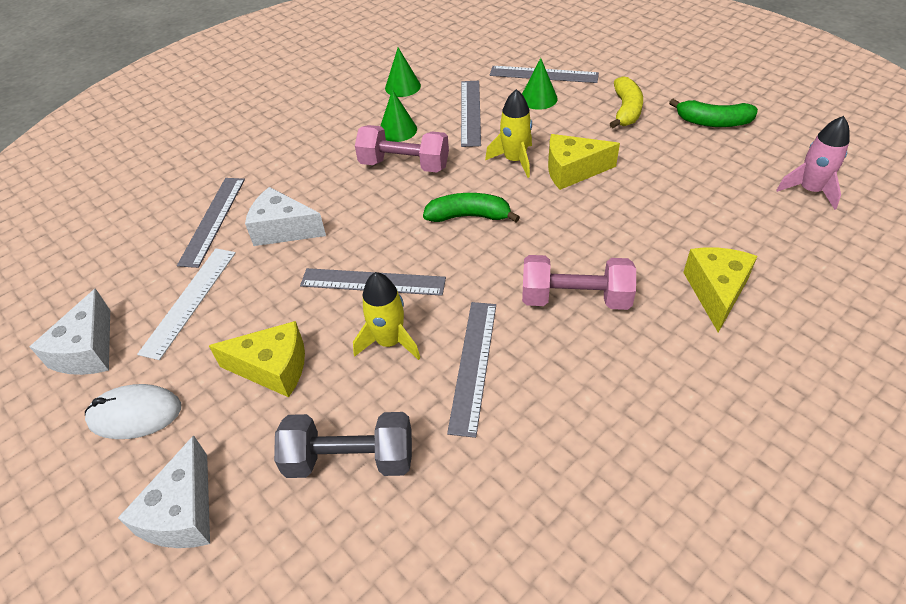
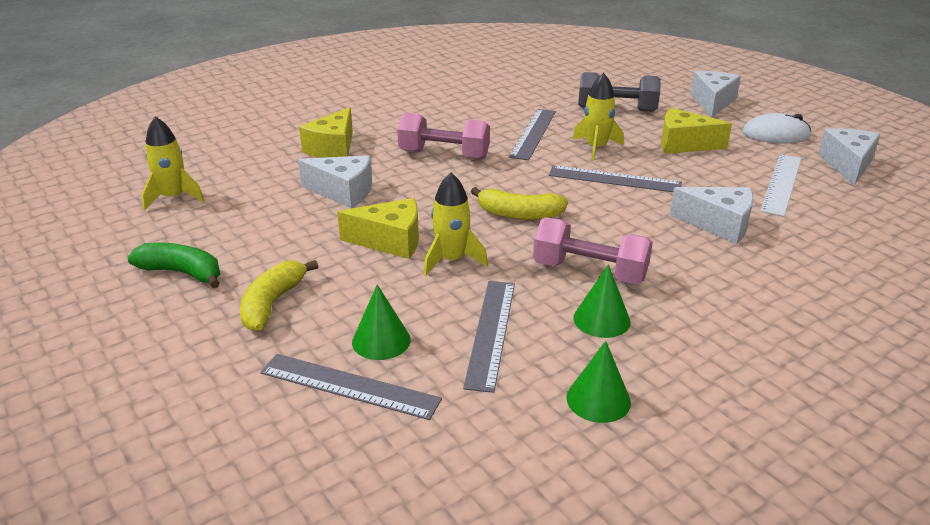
camera: 175 degrees left, 15 degrees down
grey ruler [177,178,245,268] -> none
green banana [423,193,520,222] -> yellow banana [471,187,568,220]
pink rocket [777,116,850,210] -> yellow rocket [142,116,204,210]
none -> white cheese [298,155,372,208]

